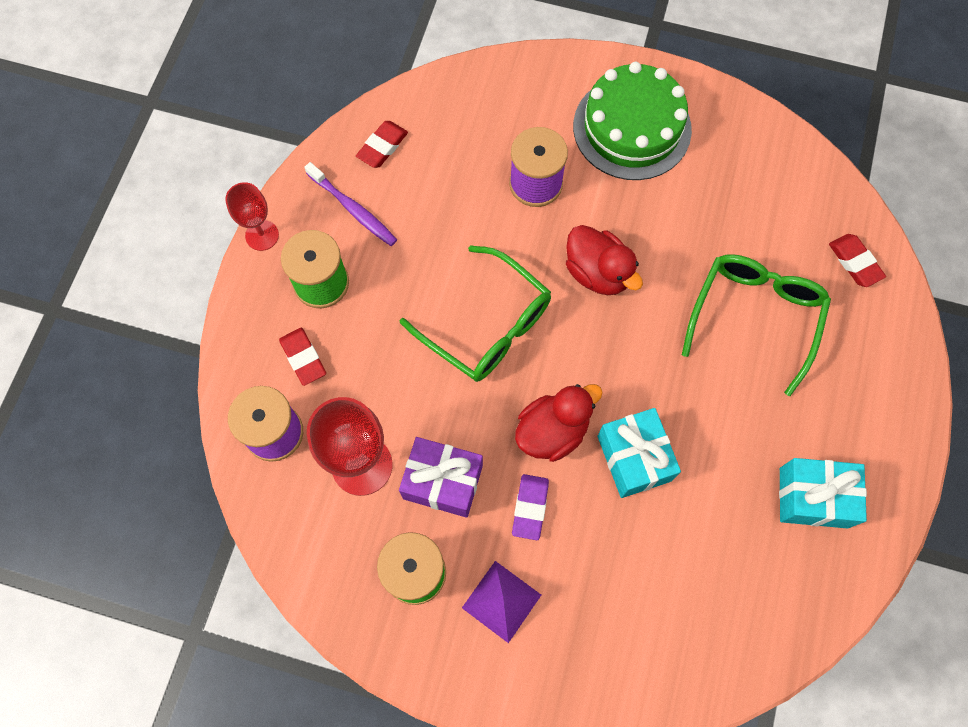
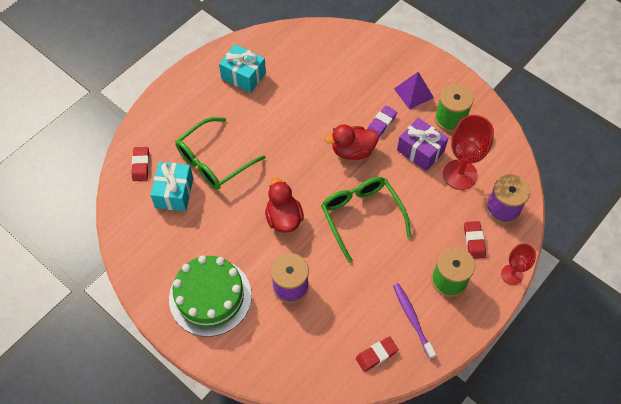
camera: 155 degrees left, 10 degrees down
red goblet [225,182,279,251] -> red goblet moved to [501,243,536,285]
turquoise gift [598,408,681,498] -> turquoise gift moved to [150,162,193,211]

